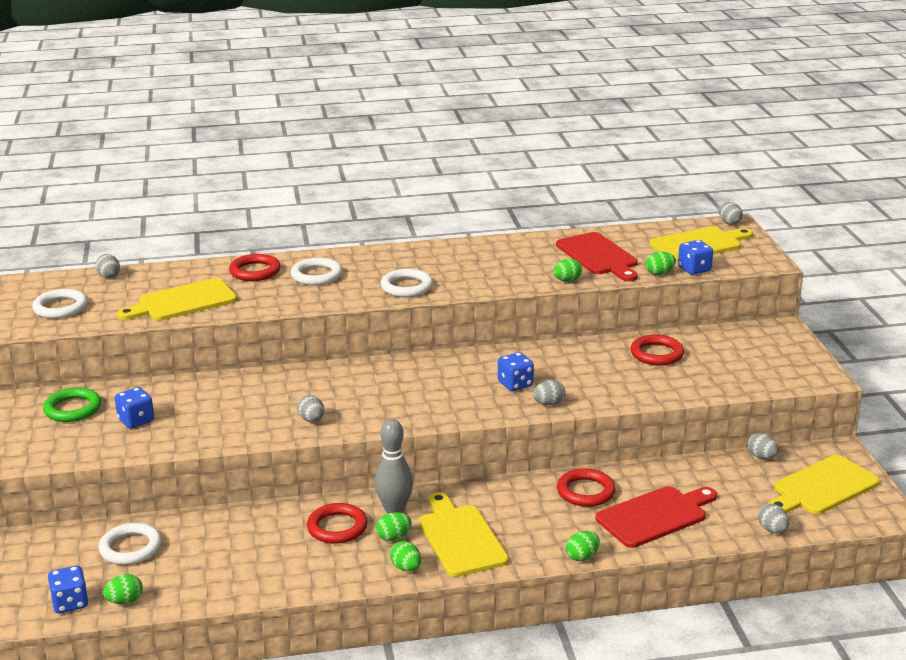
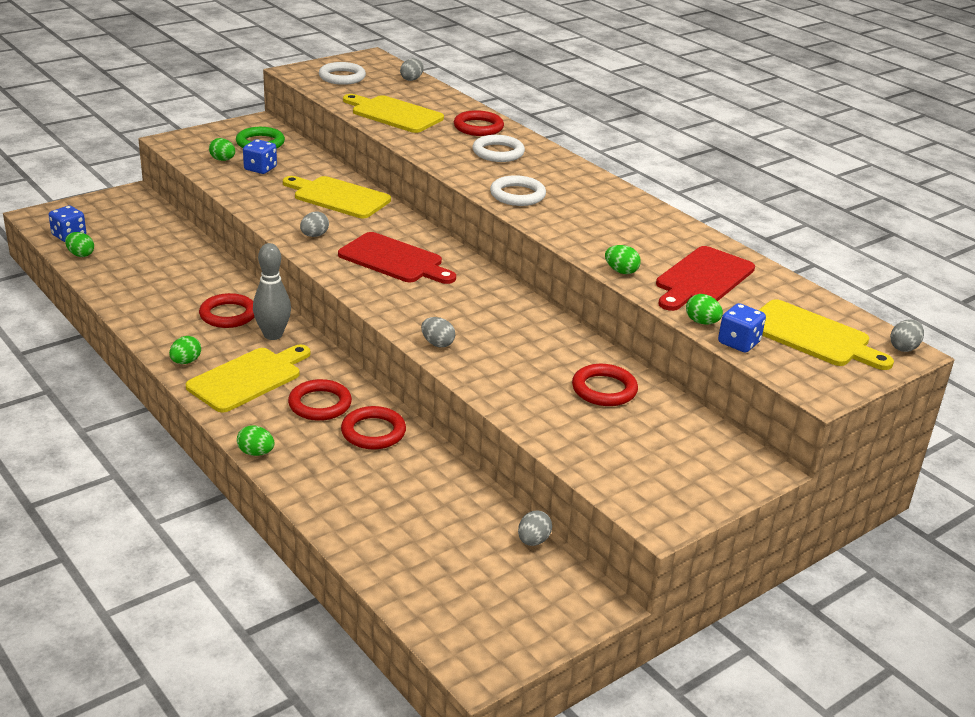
camera: 60 degrees right, 5 degrees up
white ring [99,523,162,565] -> none
green egg [376,512,412,541] -> green egg moved to [209,138,235,161]
blue dice [498,352,534,391] -> none
red cutting board [596,486,717,548] -> red cutting board moved to [338,232,456,284]
grey egg [758,504,789,533] -> none
yellow cutting board [768,455,879,514] -> yellow cutting board moved to [283,176,391,218]
none -> red ring [288,379,352,421]

